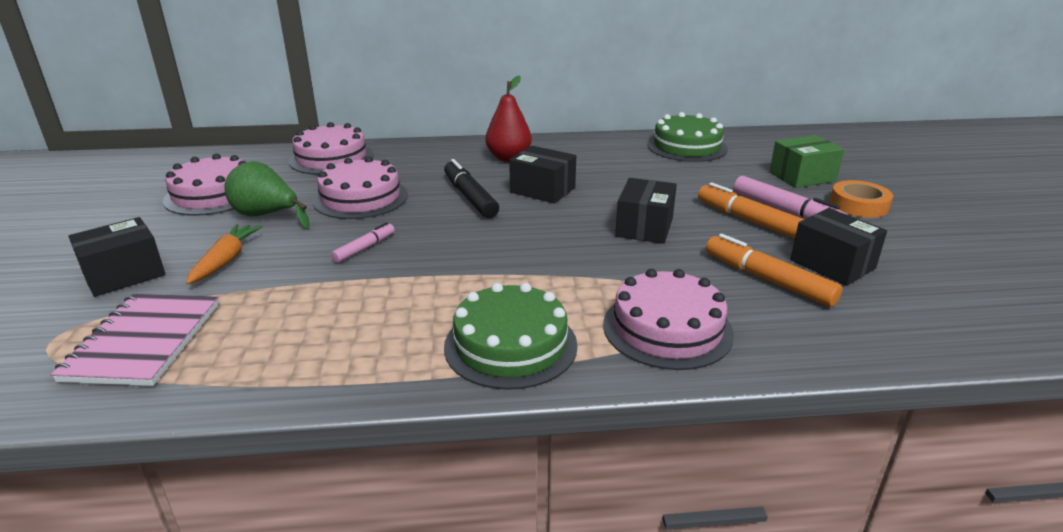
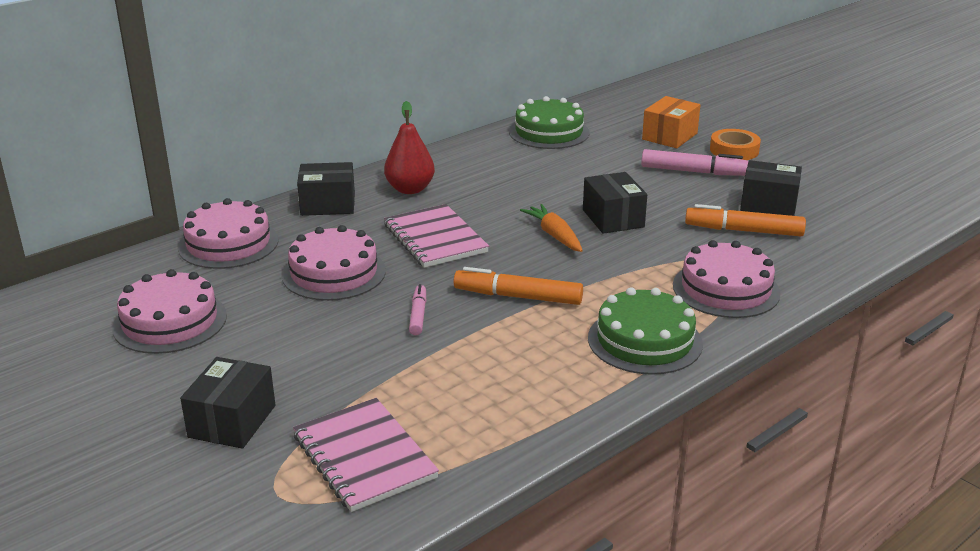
camera: 35 degrees left, 0 degrees up
orange carrot [186,224,263,284] -> orange carrot moved to [520,204,583,252]
green pear [224,161,310,229] -> none
black marker [444,159,499,218] -> pink notebook [384,204,489,268]
black box [509,146,576,203] -> black box moved to [297,162,355,216]
orange marker [698,182,804,239] -> orange marker moved to [454,267,583,305]
green box [769,135,844,188] -> orange box [642,96,700,148]

